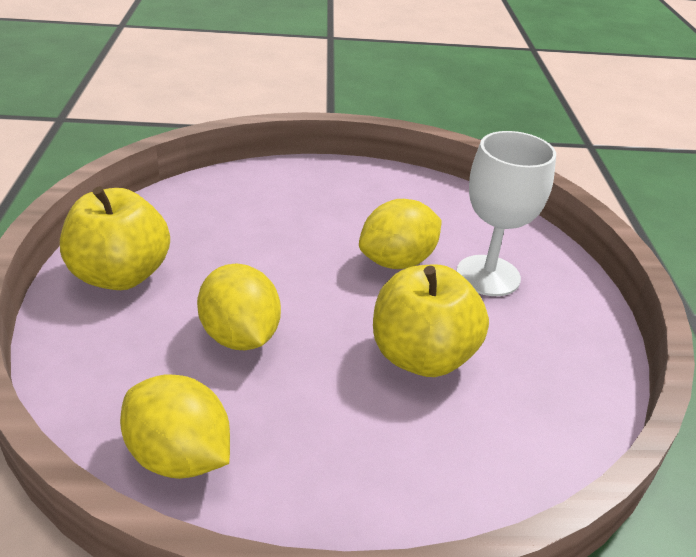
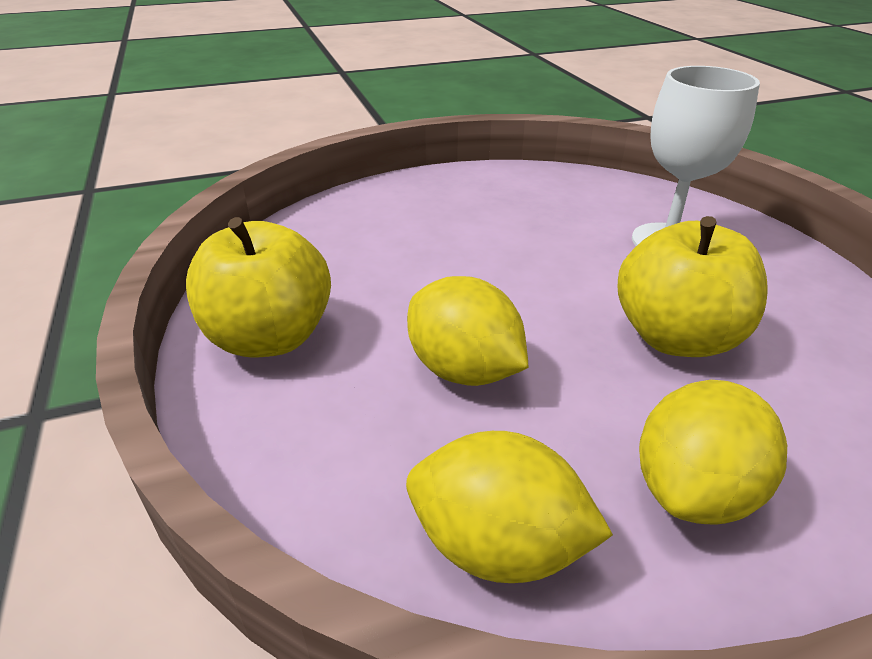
camera: 15 degrees left, 0 degrees up
yellow lemon [359,199,442,269] -> yellow lemon moved to [639,380,787,525]

